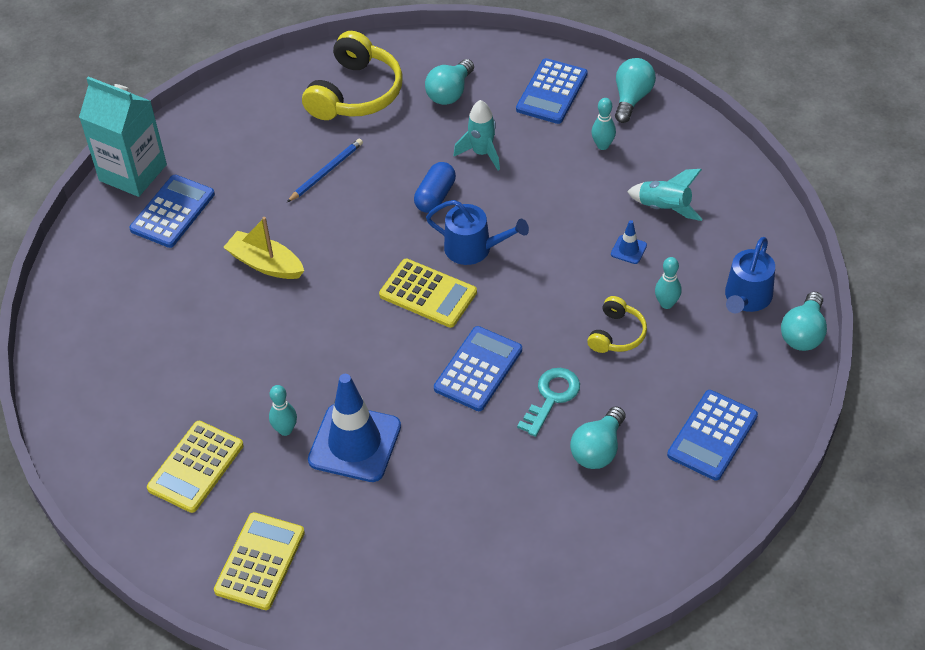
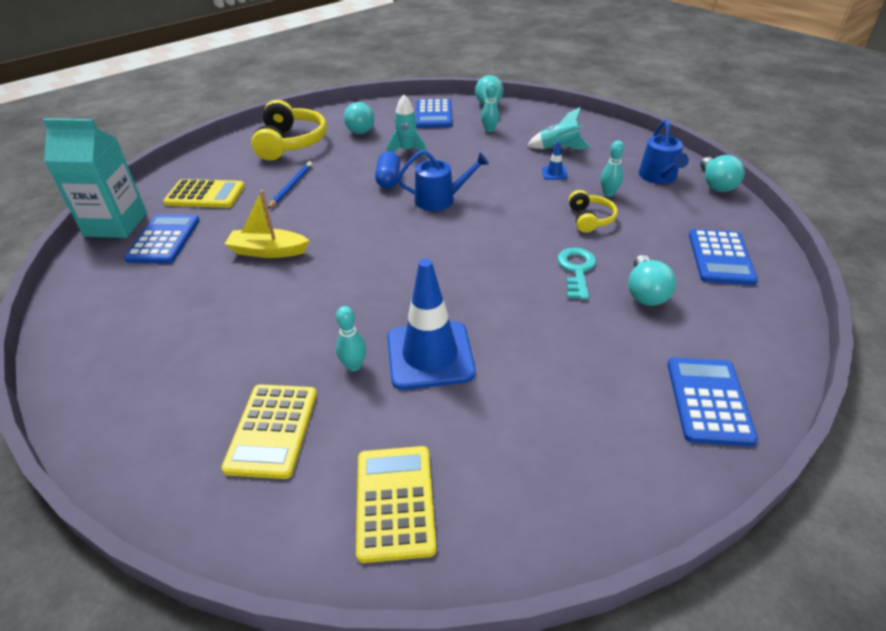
camera: 25 degrees left, 10 degrees down
yellow calculator [379,259,477,328] -> yellow calculator moved to [163,179,245,208]
blue calculator [434,326,522,411] -> blue calculator moved to [667,357,758,447]

